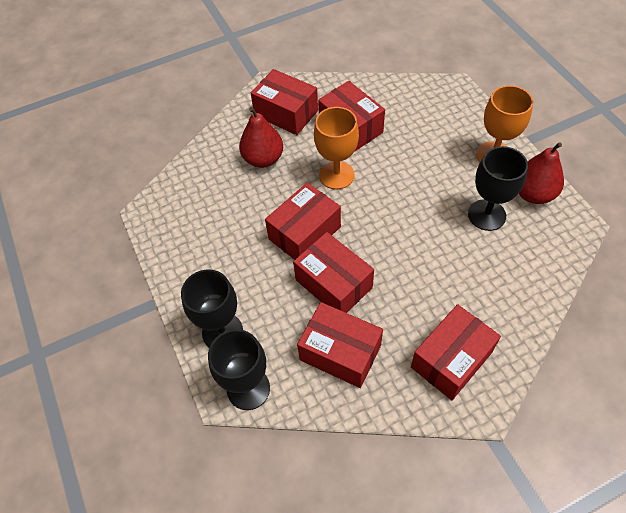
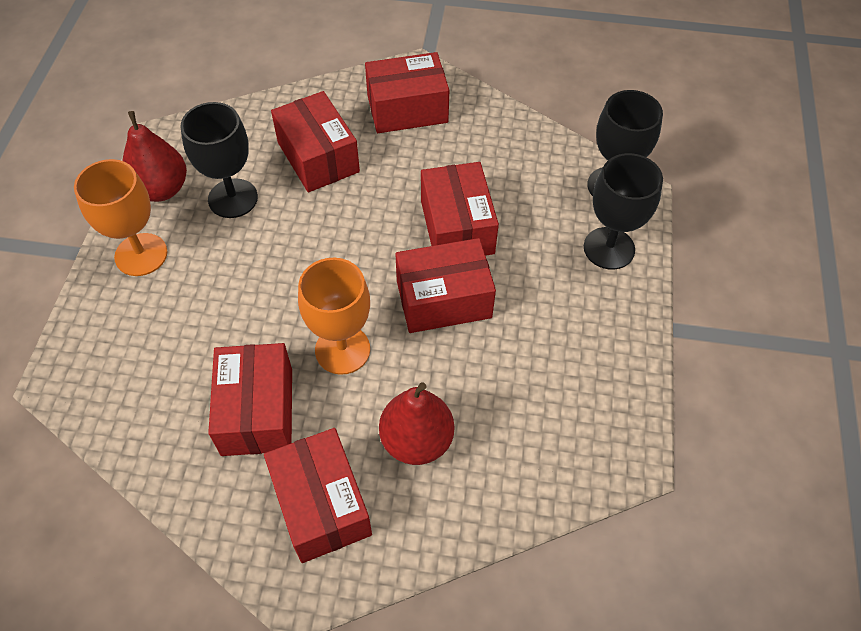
camera: 150 degrees left, 0 degrees up
red box [297,302,383,388] -> red box moved to [271,91,360,192]

